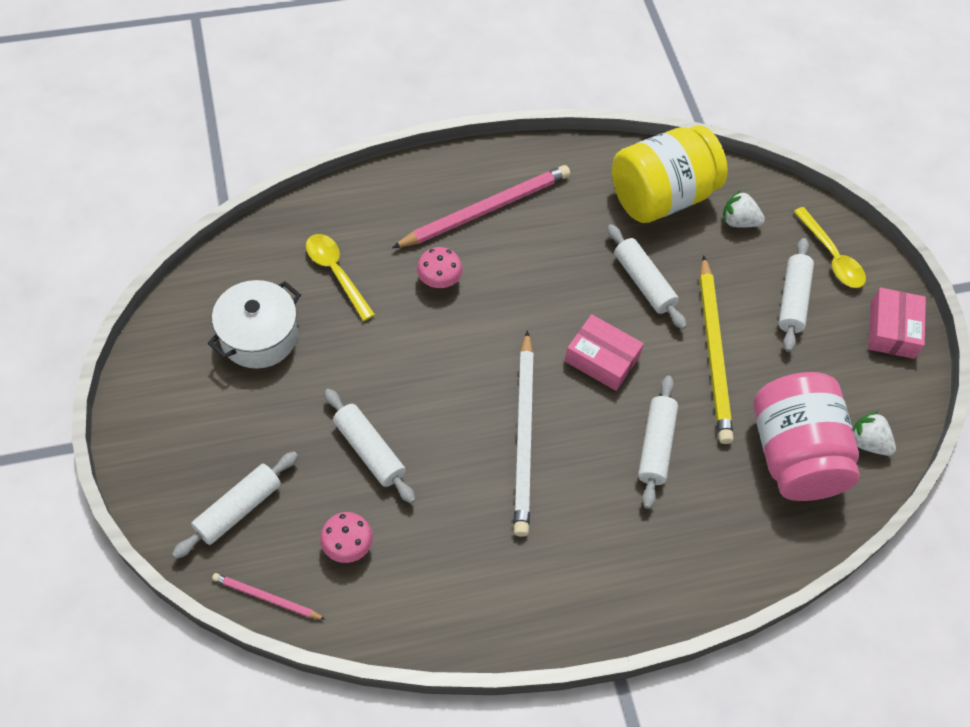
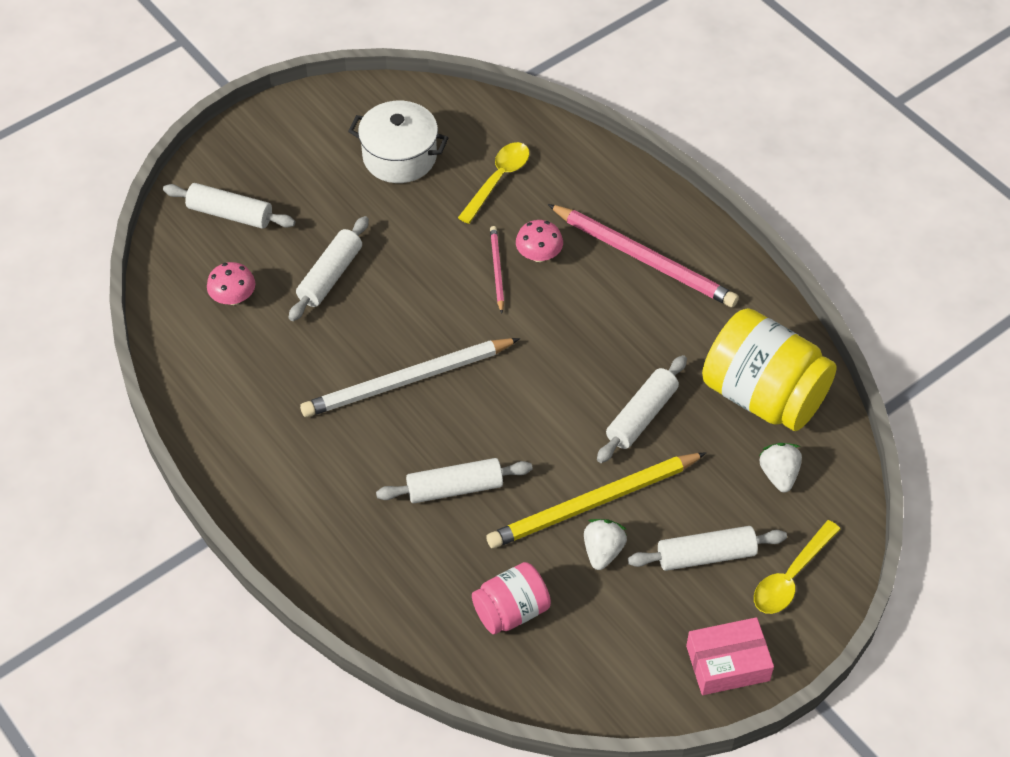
camera: 70 degrees right, 5 degrees down
pink pencil [212,573,326,620] -> pink pencil moved to [490,226,504,313]
pink box [565,314,644,391] -> none
pink jar [753,372,860,501] -> pink jar [472,562,551,634], size x0.56
white strawberry [853,411,896,456] -> white strawberry moved to [584,519,627,570]

